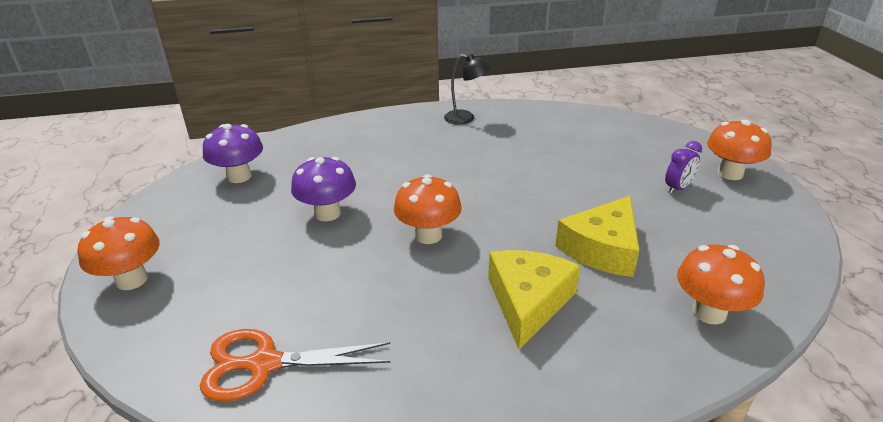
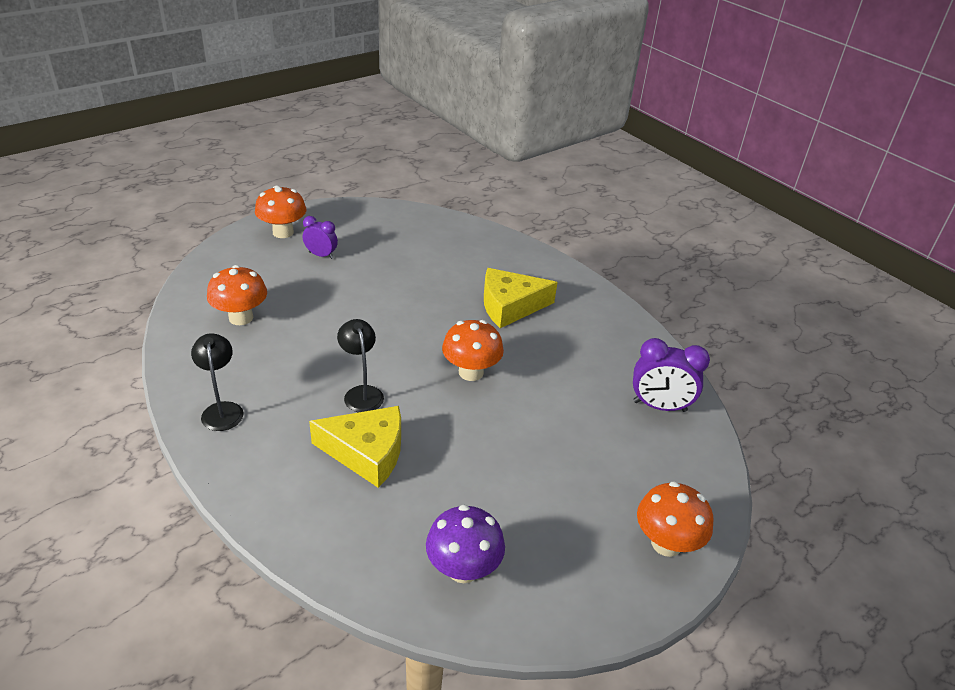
camera: 120 degrees left, 5 degrees up
orange scissors [200,329,390,401] -> purple clock [633,338,710,412]
purple mushroom [291,157,356,221] -> none
yellow cheese [555,196,639,277] -> yellow cheese moved to [309,406,401,488]
orange mushroom [677,245,764,325] -> orange mushroom moved to [207,265,267,325]
none -> black lamp [337,319,384,412]

